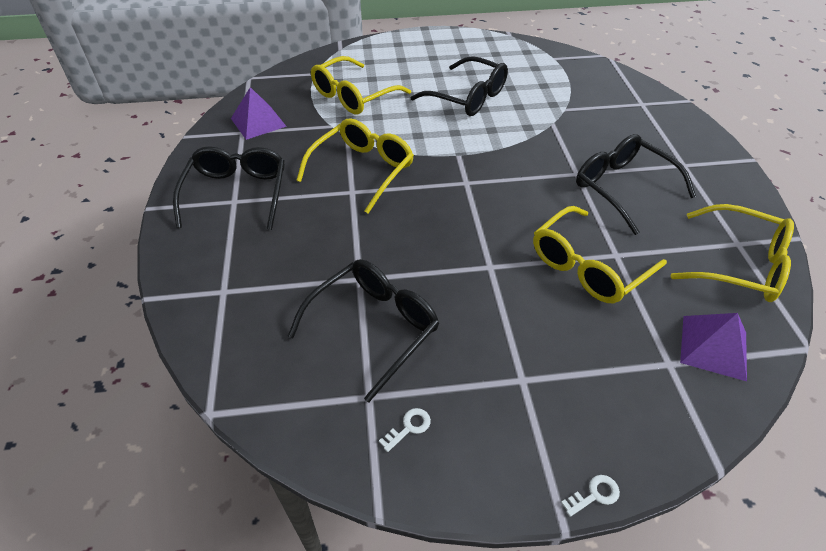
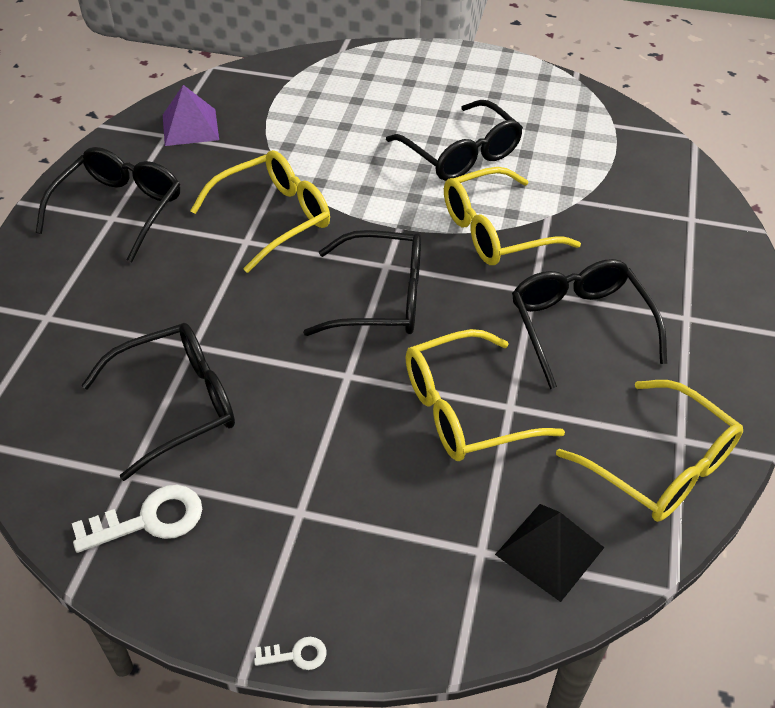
camera: 20 degrees right, 0 degrees up
yellow glasses [311,56,411,115] -> yellow glasses moved to [444,167,581,265]
white key [379,408,431,452] -> white key [72,485,202,553], size x1.96
purple pyramid [680,313,747,381] -> black pyramid [495,504,604,602]
none -> black glasses [303,230,421,336]

